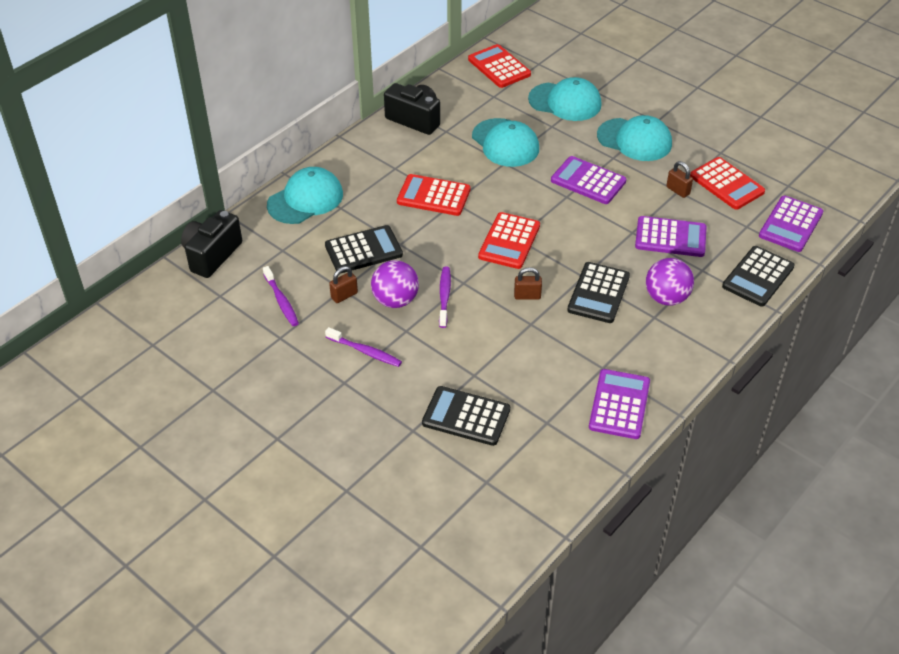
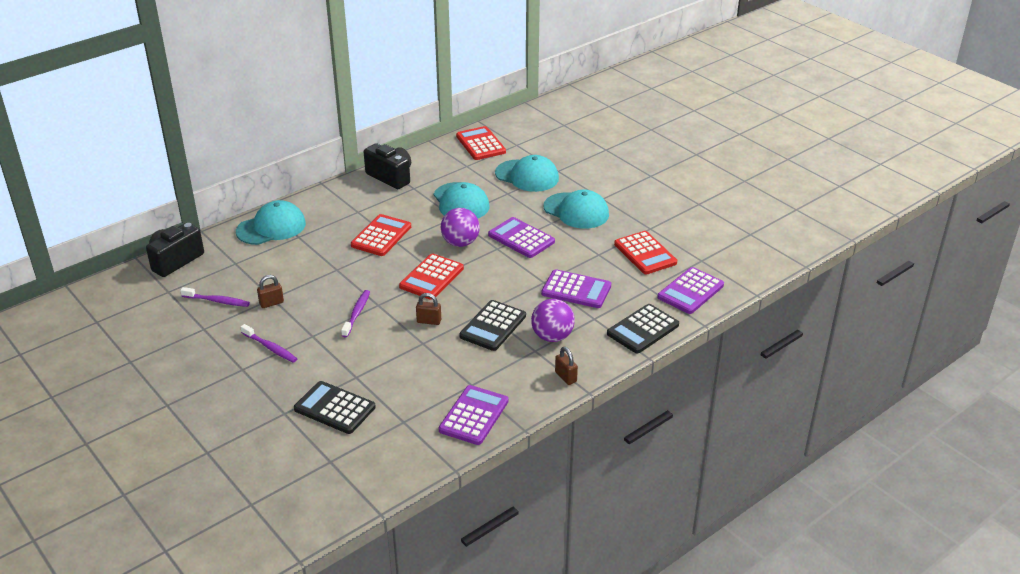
camera: 10 degrees right, 10 degrees down
purple toothbrush [263,266,299,326] -> purple toothbrush turned 60 degrees counterclockwise [180,287,250,307]
black calculator [325,225,403,273] -> none
purple ball [371,260,419,308] -> purple ball moved to [441,208,480,247]
red calculator [397,174,470,216] -> red calculator turned 90 degrees clockwise [351,214,411,256]
brown padlock [666,161,693,198] -> brown padlock moved to [555,347,578,385]

